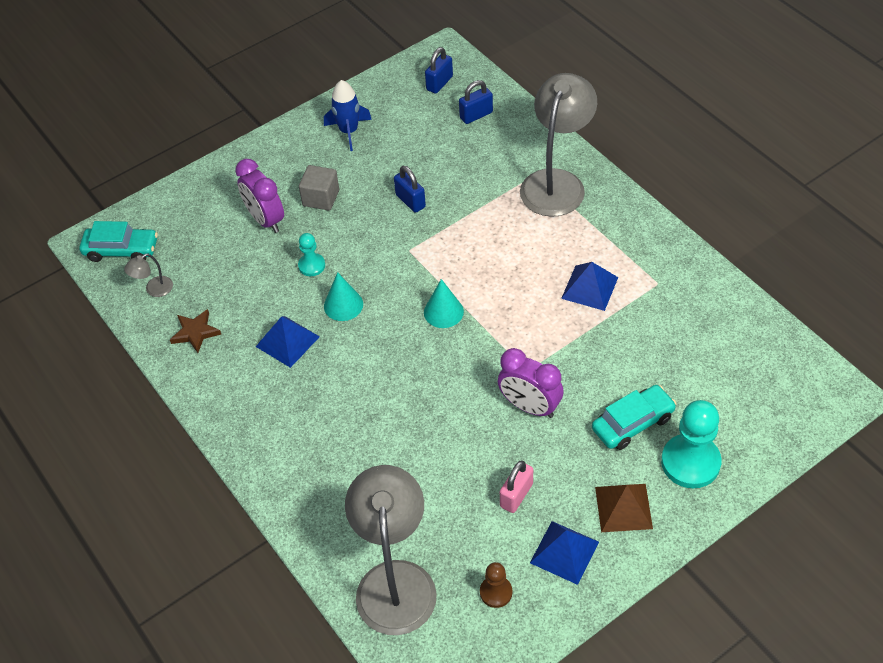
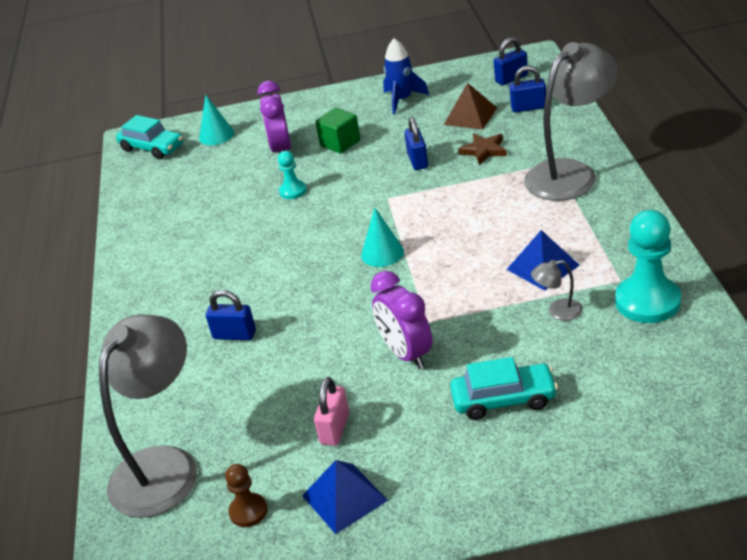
camera: 30 degrees right, 15 degrees down
grey lamp [124,254,173,297] -> grey lamp moved to [531,260,583,321]
brown star [170,309,221,353] -> brown star moved to [458,133,507,165]
blue pyramid [256,316,320,368] -> none
grey cube [299,165,339,211] -> green cube [315,108,361,154]
turquoise cone [324,272,363,321] -> turquoise cone moved to [199,95,234,145]
pink padlock [500,461,533,513] -> pink padlock turned 45 degrees counterclockwise [314,377,349,446]
brown pyramid [595,484,653,532] -> brown pyramid moved to [444,83,497,130]
turquoise pawn [661,400,722,488] -> turquoise pawn moved to [615,210,681,323]
none -> blue padlock [206,290,256,340]

